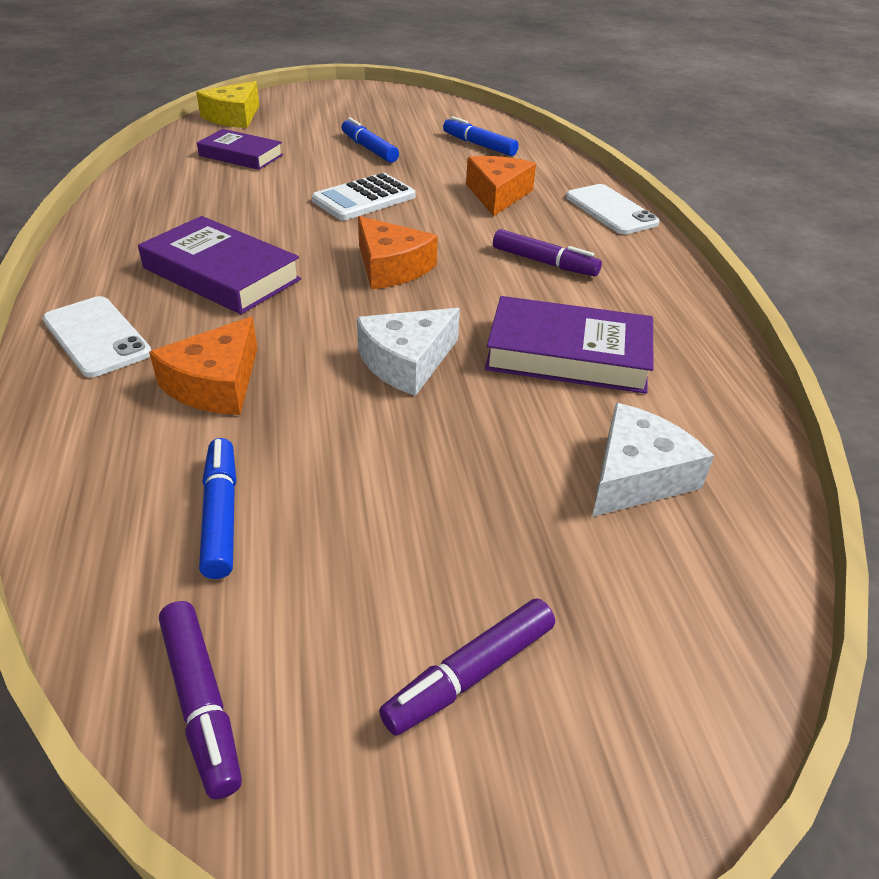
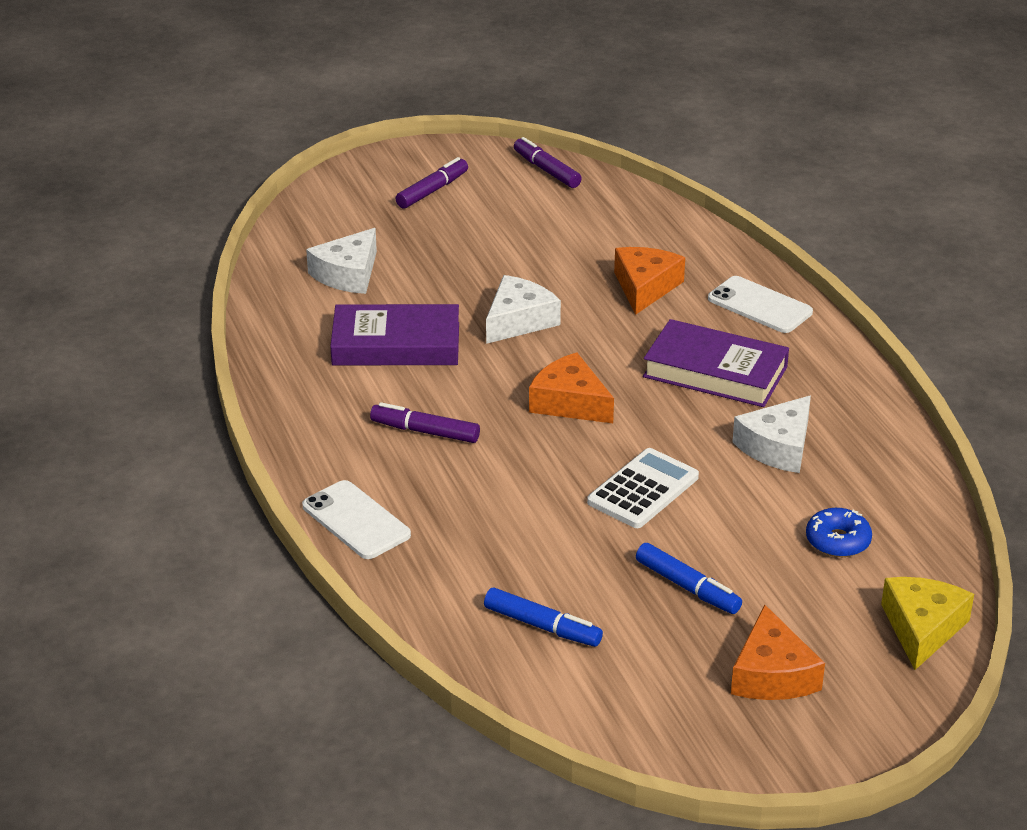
camera: 170 degrees right, 5 degrees down
purple book [197,129,283,170] -> blue donut [806,508,872,557]
blue marker [199,438,236,579] -> none
orange cheese [466,156,536,216] -> orange cheese moved to [731,604,825,700]
none -> white cheese [732,396,811,473]

